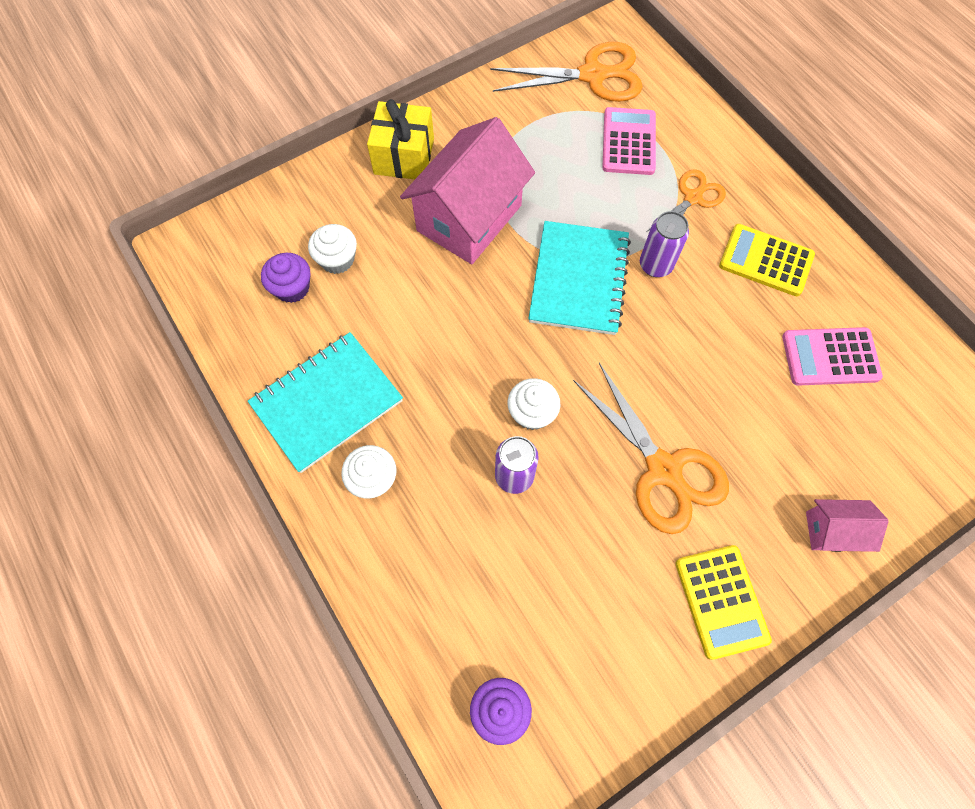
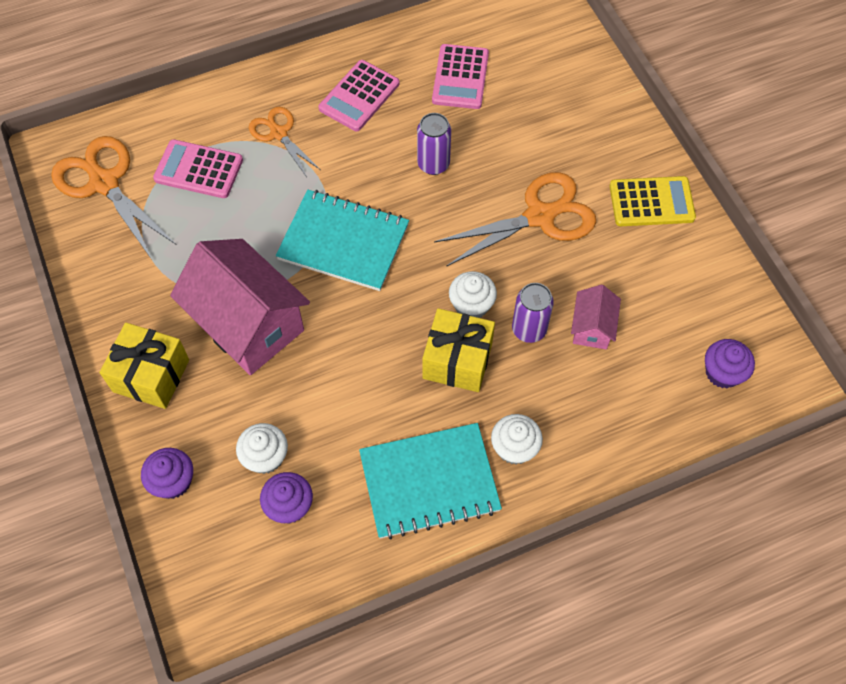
camera: 80 degrees left, 5 degrees down
turquoise notebook [248,332,403,473] -> turquoise notebook turned 75 degrees counterclockwise [359,423,502,539]
orange scissors [490,42,643,102] -> orange scissors turned 45 degrees counterclockwise [51,136,177,260]
purple can [640,211,689,277] -> purple can moved to [417,113,451,175]
yellow calculator [719,224,815,296] -> pink calculator [318,60,399,131]
pink house [806,499,889,552] -> pink house moved to [571,285,621,349]
none -> purple cupcake [141,448,193,499]
none -> yellow gift [422,308,495,392]

